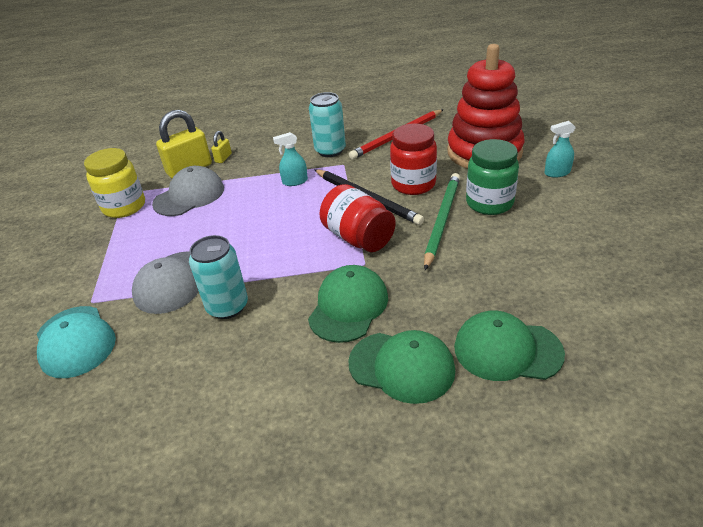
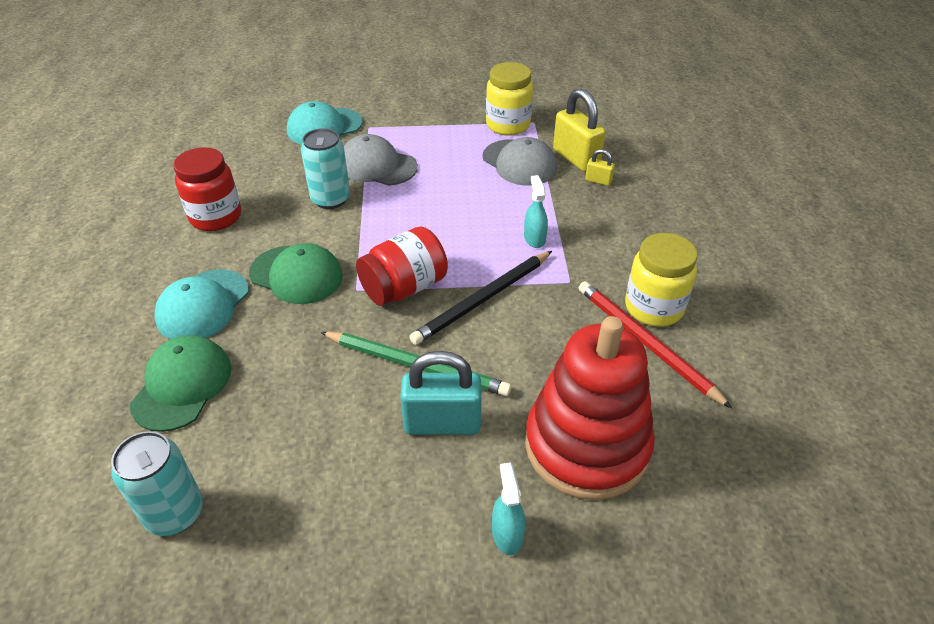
camera: 90 degrees right, 5 degrees up
turquoise can [309,92,346,157] -> turquoise can moved to [111,431,203,536]
green cap [348,330,455,404] -> turquoise cap [154,269,249,340]
red jar [390,123,437,195] -> red jar moved to [173,147,241,231]
green jar [466,139,519,215] -> turquoise padlock [400,351,482,435]
none -> yellow jar [625,233,698,327]

